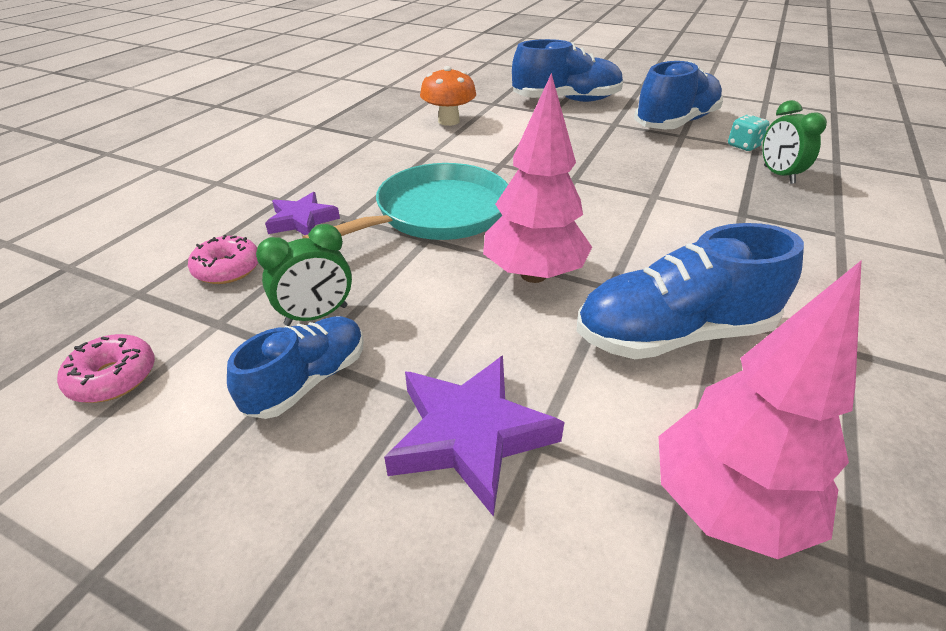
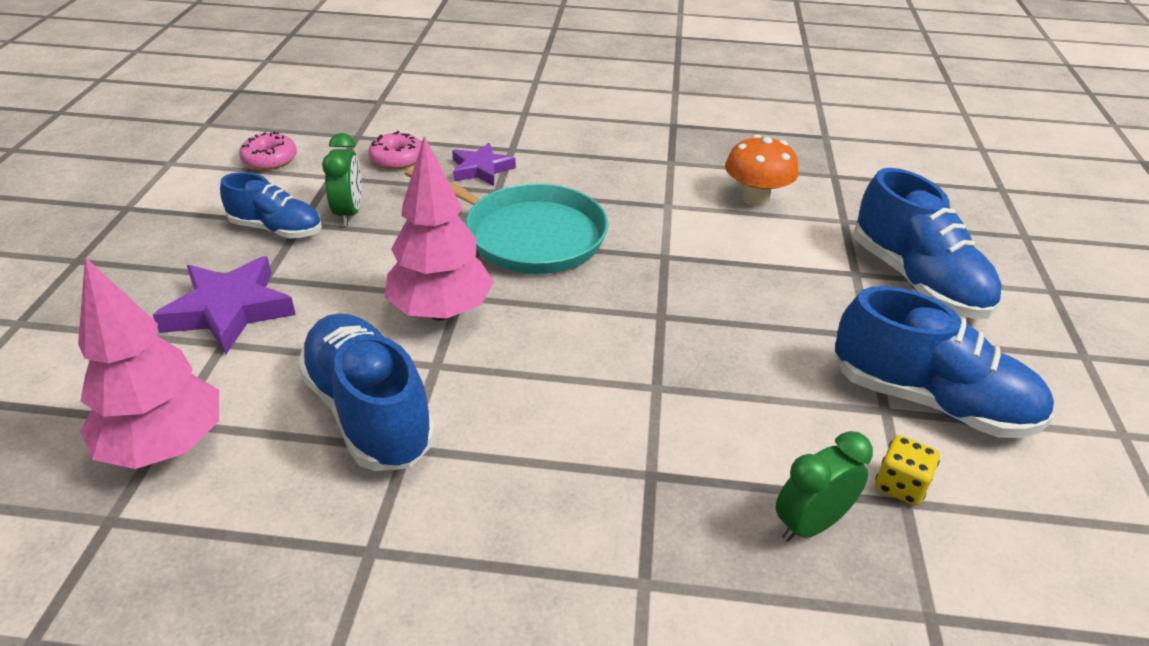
camera: 70 degrees right, 0 degrees up
green clock [256,224,352,326] -> green clock turned 135 degrees counterclockwise [322,133,362,226]
turquoise dice [728,115,769,151] -> yellow dice [875,435,940,505]

